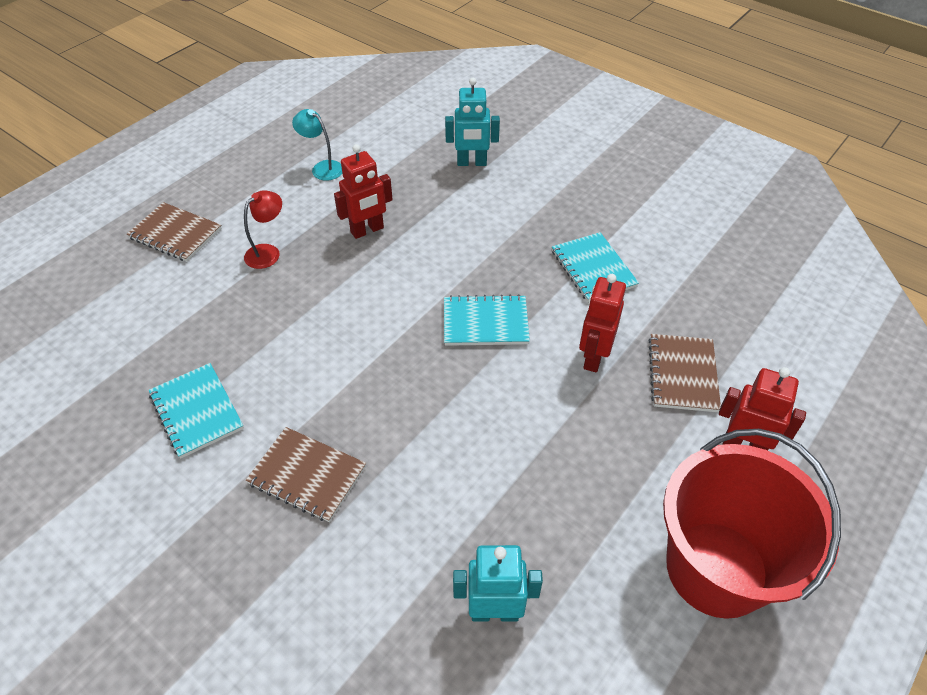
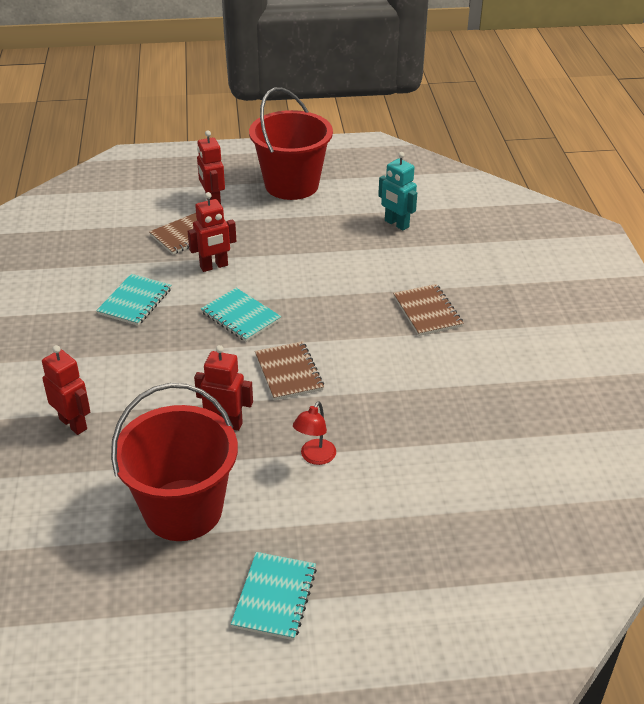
camera: 135 degrees left, 10 degrees down
brown notebook [127,202,222,262] -> brown notebook moved to [255,341,324,400]
turquoise notebook [149,363,244,459] -> turquoise notebook moved to [231,552,317,640]
red lamp [244,190,282,269] -> red lamp turned 60 degrees counterclockwise [293,402,336,465]
turquoise lamp [292,109,342,180] -> red bucket [111,383,238,541]
turquoise robot [445,78,500,166] -> red robot [42,345,90,435]

